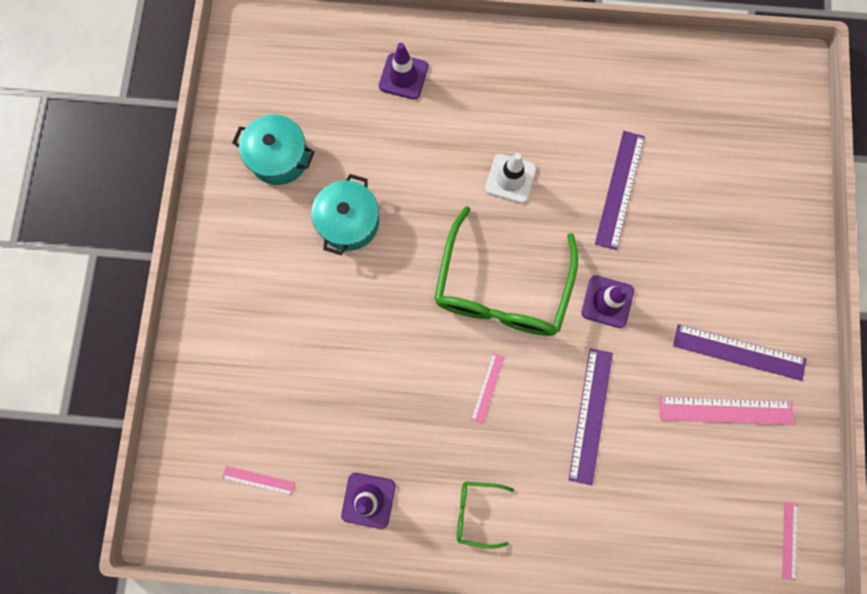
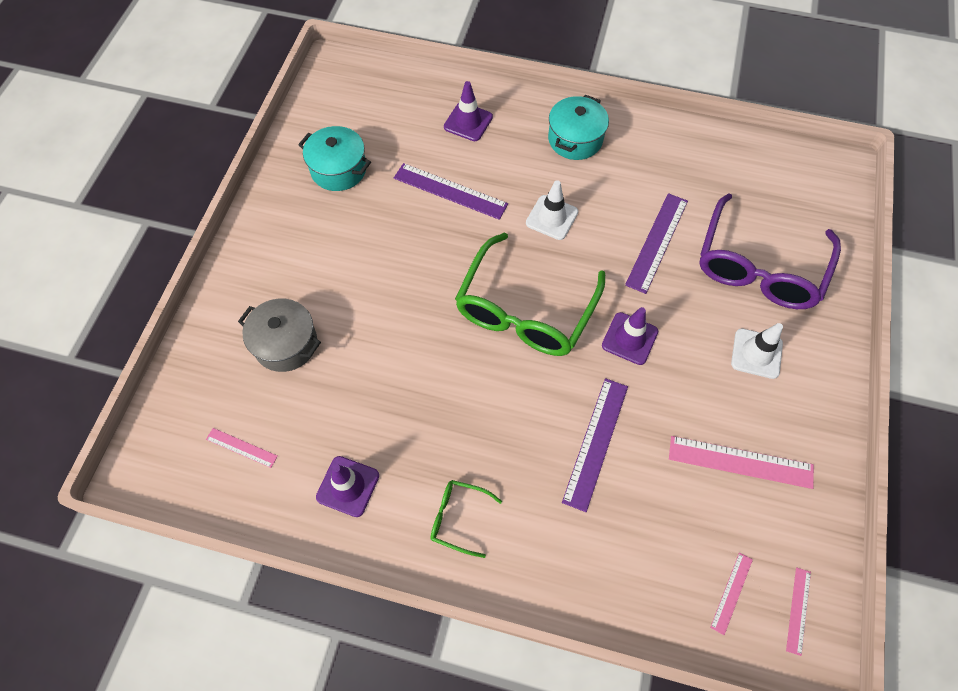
camera: 10 degrees right, 15 degrees down
turquoise pot [311,174,379,255] -> turquoise pot moved to [548,95,609,160]
pink ruler [471,353,504,424] -> pink ruler moved to [710,553,753,635]
purple ruler [673,324,806,381] -> purple ruler moved to [394,163,508,220]
none -> grey pot [238,299,321,372]
none -> purple glasses [699,193,841,309]
none -> white traffic cone [731,323,783,379]

